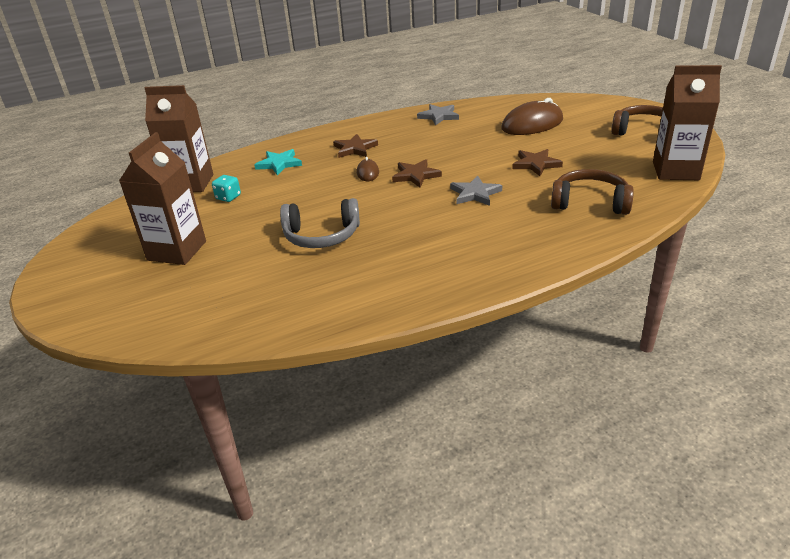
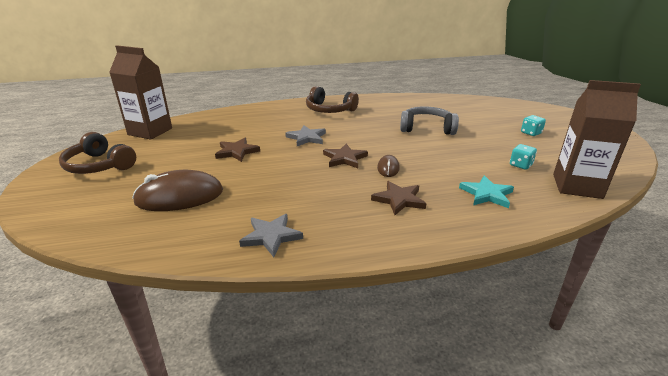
camera: 170 degrees left, 5 degrees down
brown carton [119,132,206,265] -> turquoise dice [521,115,546,136]
brown headphones [551,169,634,215] -> brown headphones moved to [306,86,359,113]

